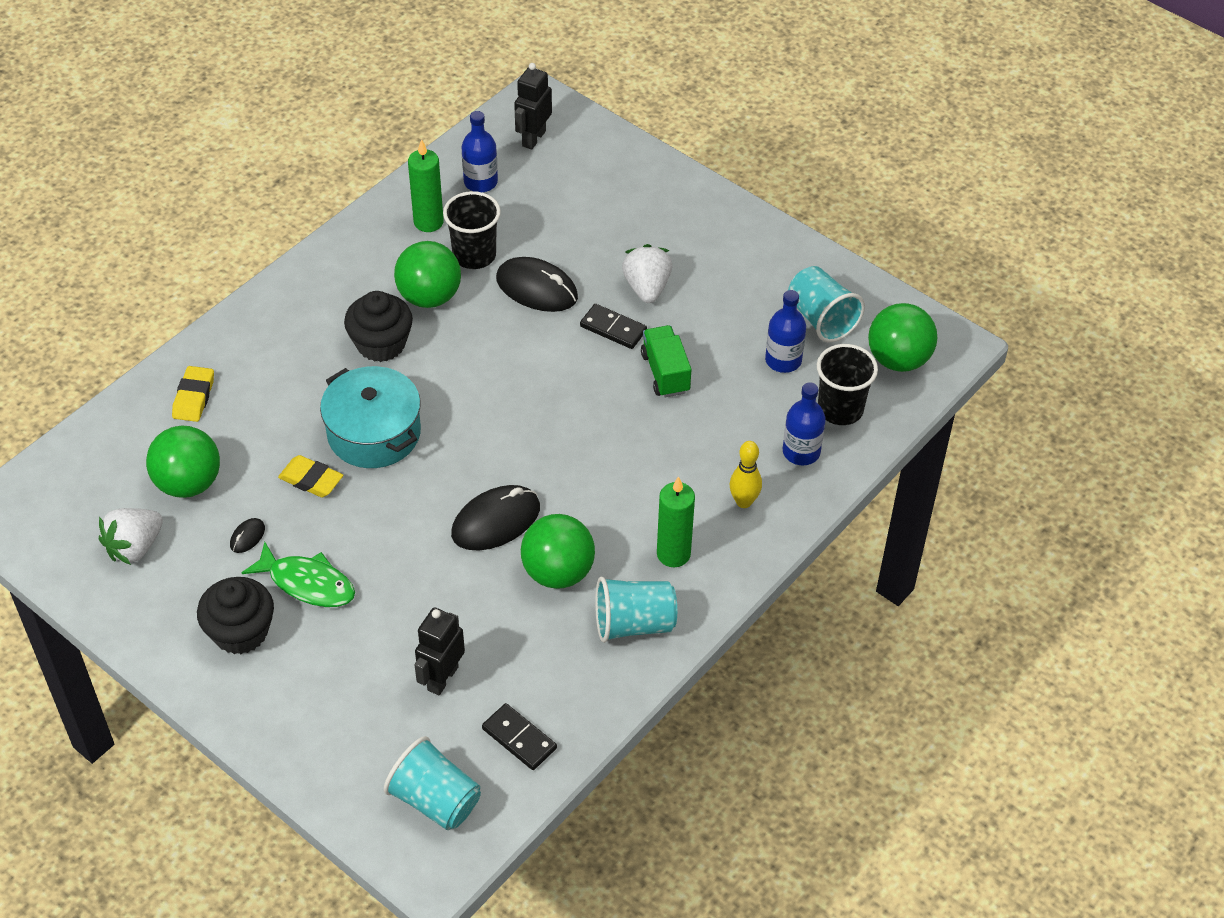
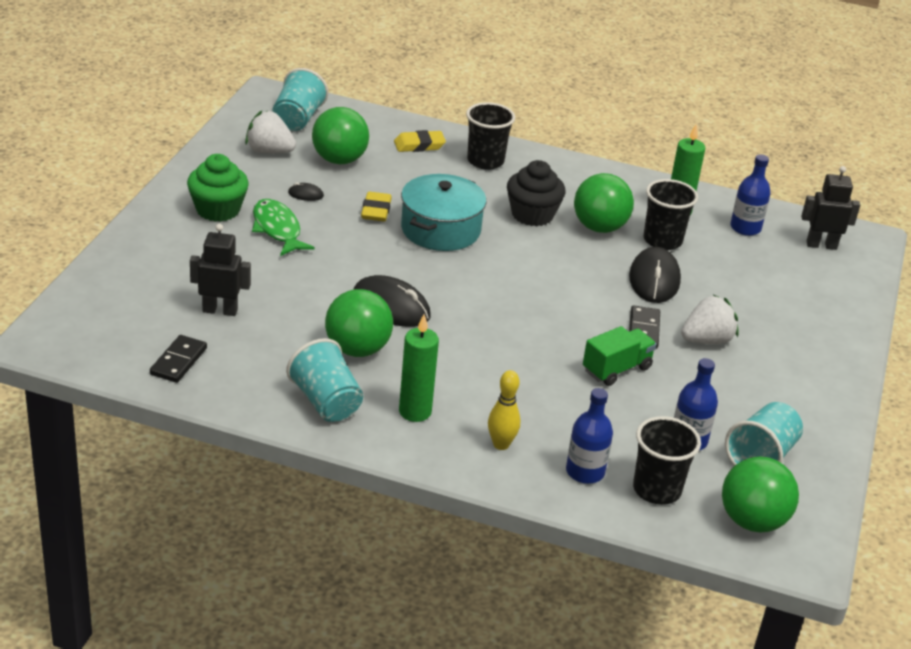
camera: 65 degrees right, 15 degrees down
black cupcake [197,577,274,654] -> green cupcake [187,154,249,222]
green fish [242,542,355,607] -> green fish turned 150 degrees clockwise [252,199,315,256]
turquoise cup [384,736,481,830] -> turquoise cup moved to [272,68,328,131]
none -> black cup [466,102,515,170]

